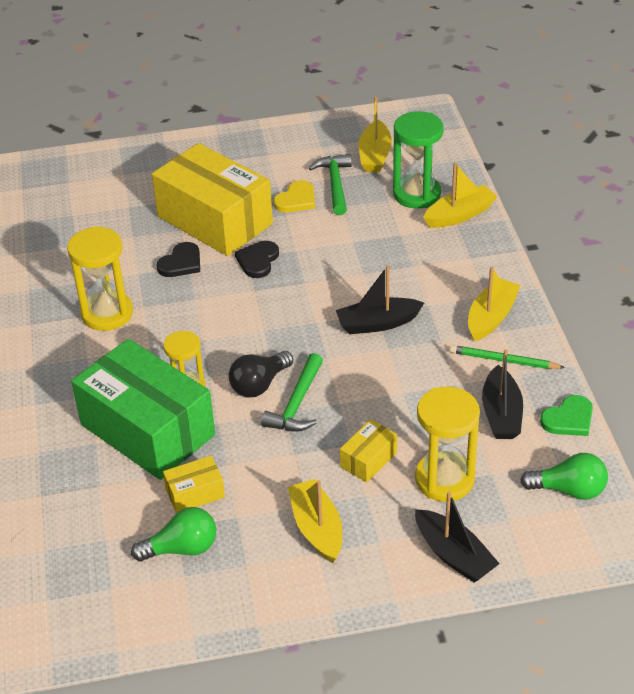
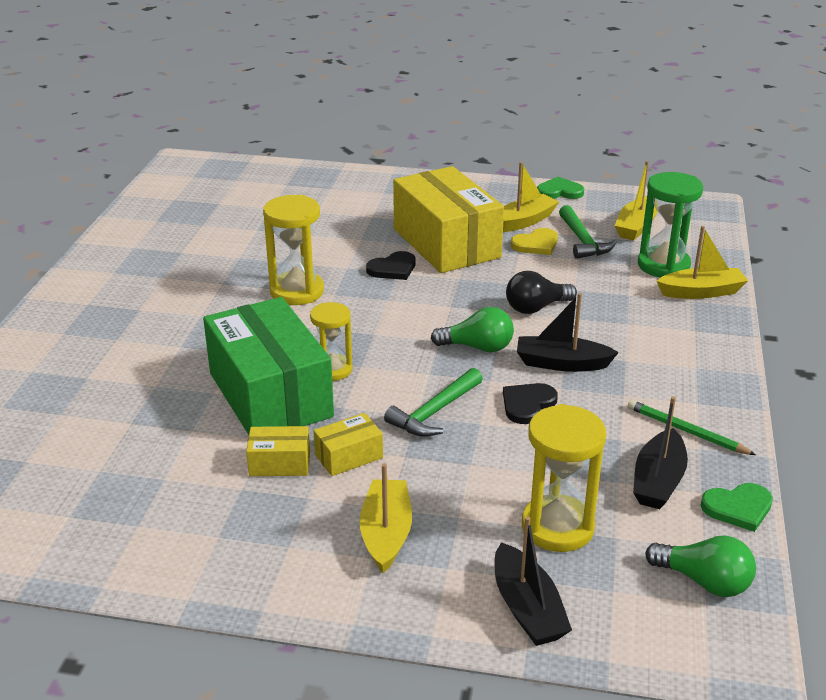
camera: 20 degrees right, 10 degrees down
green light bulb [131,507,216,561] -> green light bulb moved to [431,307,514,352]
black light bulb [229,351,293,398] -> black light bulb moved to [506,271,577,314]
black heart [235,241,279,278] -> black heart moved to [503,383,558,424]
green hammer [309,154,352,215] -> green hammer turned 150 degrees clockwise [559,205,617,259]
yellow box [340,419,397,483] -> yellow box moved to [313,413,383,476]
yellow boat [468,267,521,341] -> yellow boat moved to [503,162,559,232]
none -> green heart [537,177,584,199]

